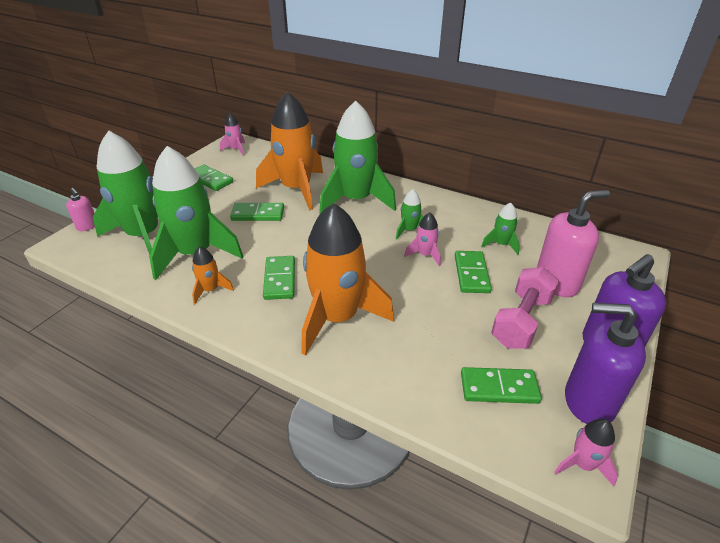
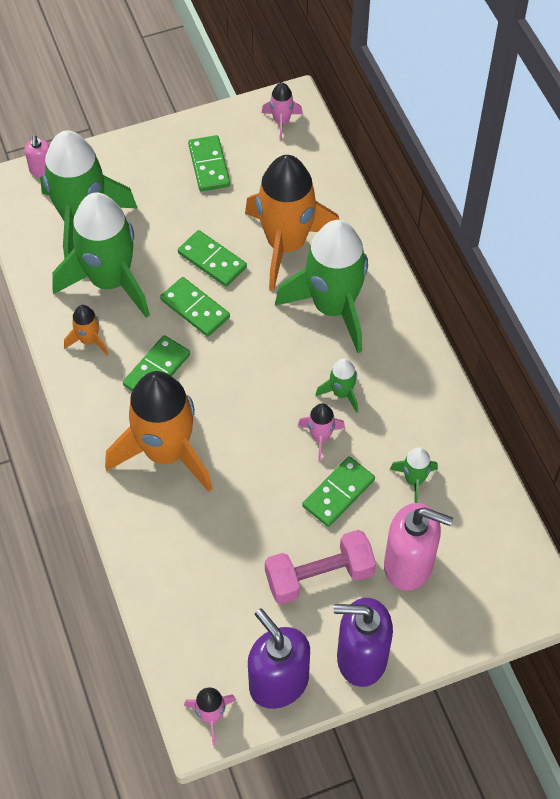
camera: 40 degrees right, 20 degrees up
green domino [461,367,542,404] -> green domino moved to [160,277,230,337]

